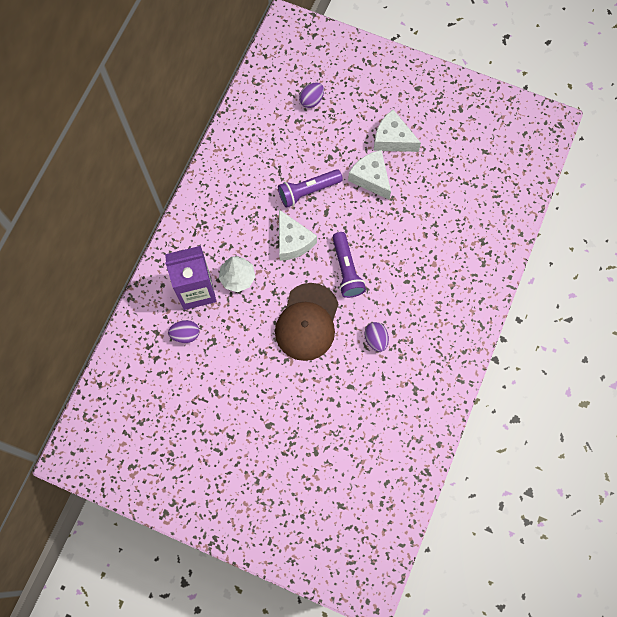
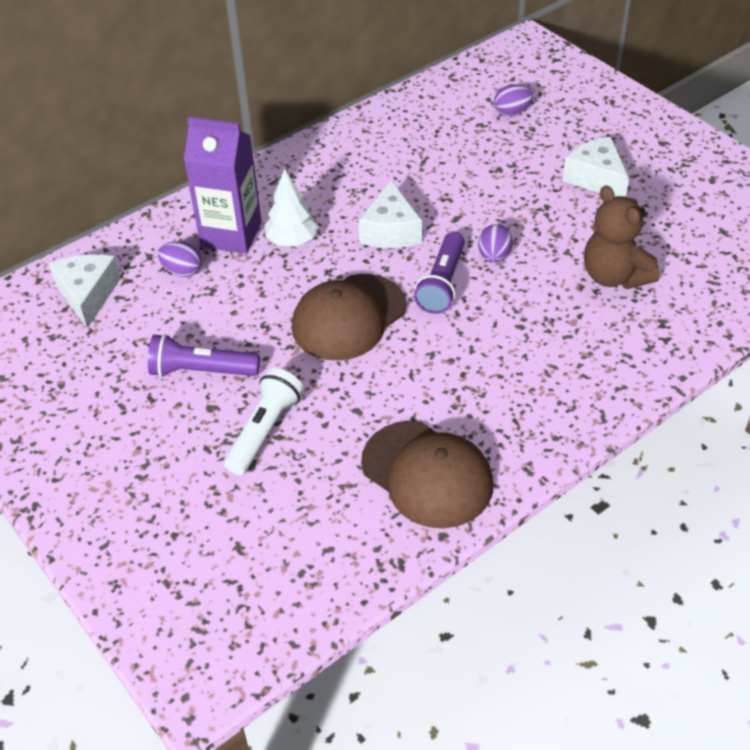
camera: 30 degrees right, 25 degrees down
purple flashlight [278,169,343,208] -> purple flashlight moved to [148,334,260,377]
white cheese [348,150,391,199] -> white cheese moved to [49,254,121,328]
purple egg [365,322,389,352] -> purple egg moved to [478,224,513,263]
none -> white flashlight [224,368,303,475]
none -> brown cap [361,421,493,528]
none -> brown teddy bear [584,185,660,289]

